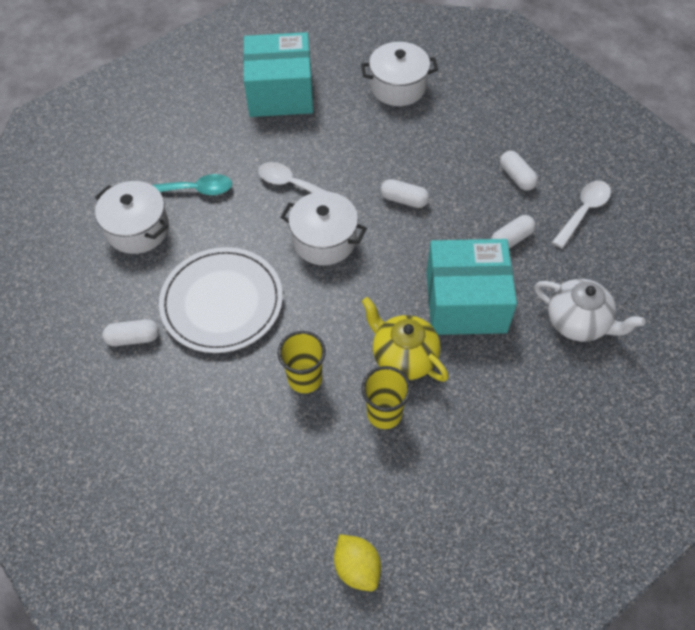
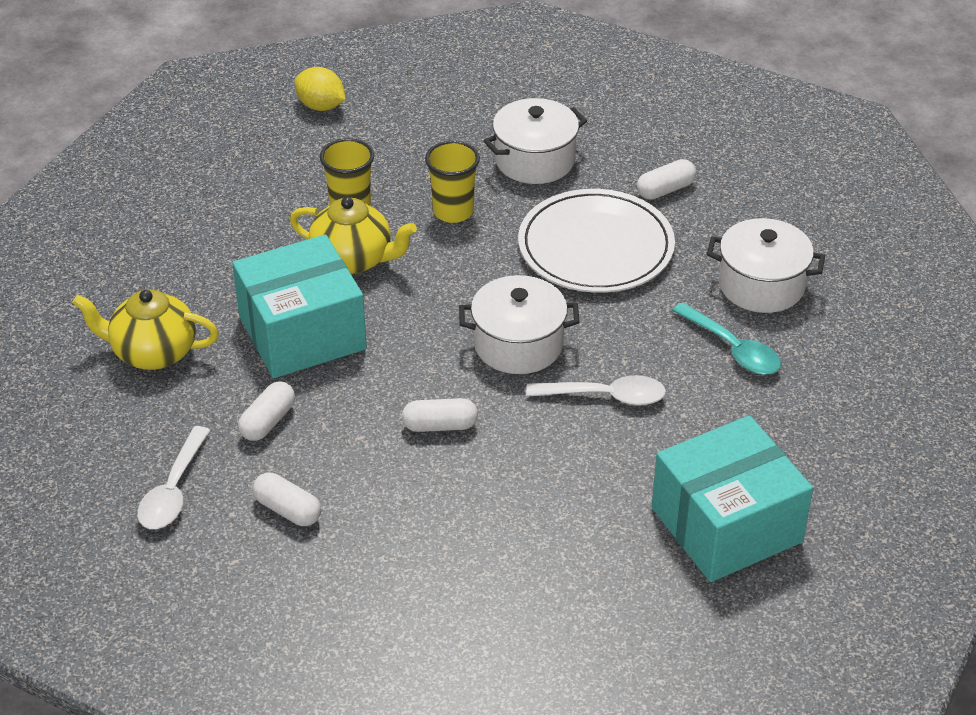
camera: 155 degrees right, 15 degrees down
turquoise spoon [153,174,232,195] -> turquoise spoon turned 105 degrees counterclockwise [672,302,781,375]
white pot [361,42,438,106] -> white pot moved to [483,98,587,184]
white teapot [534,279,646,342] -> yellow teapot [72,289,219,370]

